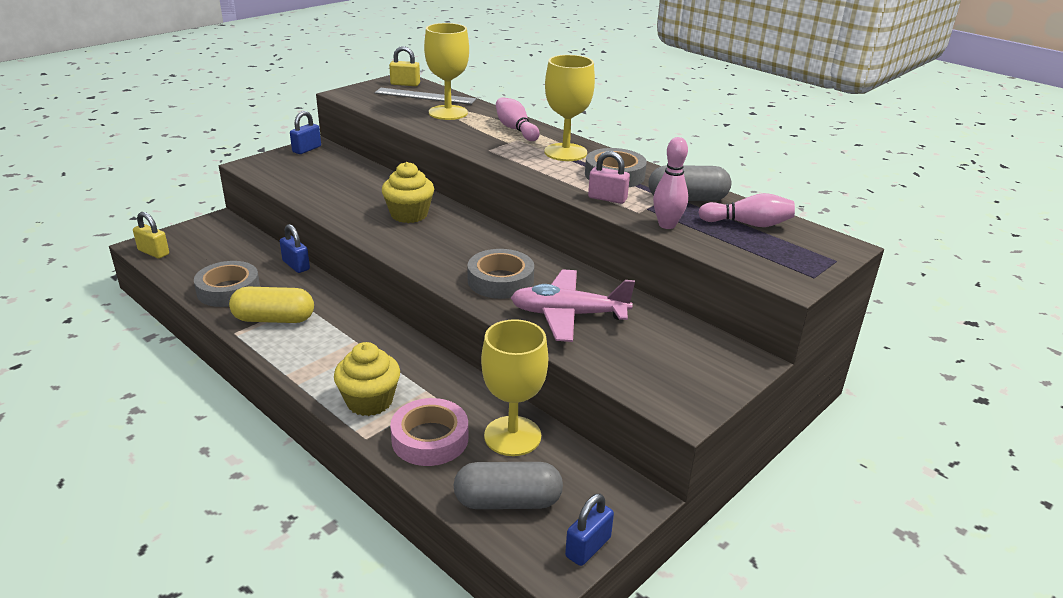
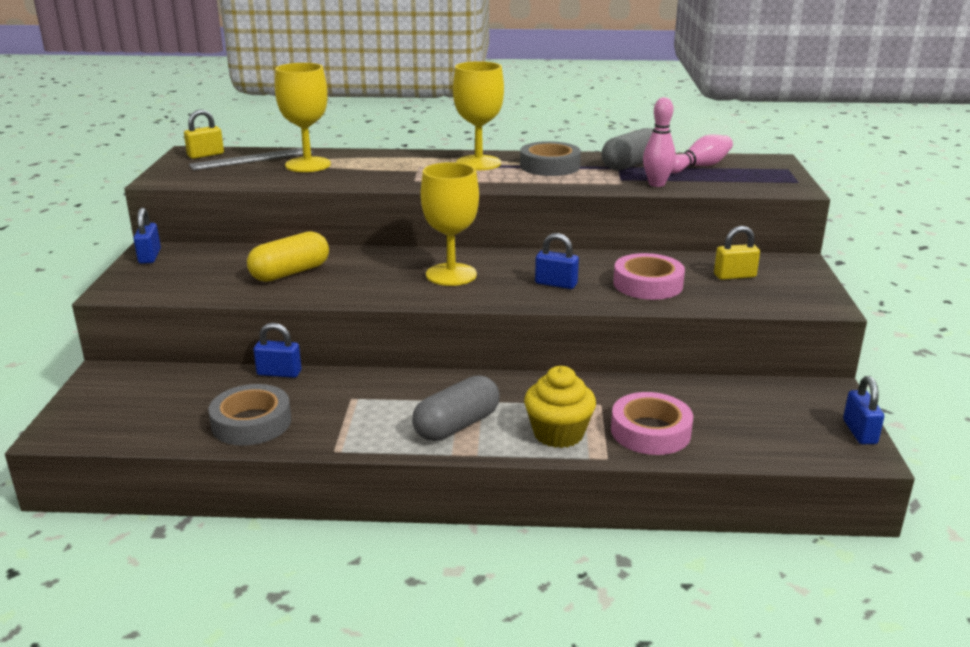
camera: 40 degrees left, 5 degrees down
yellow padlock [133,212,169,259] -> yellow padlock moved to [714,226,760,280]
yellow capsule [229,287,314,323] -> yellow capsule moved to [247,231,329,282]
yellow cupcake [382,162,434,223] -> none
grey capsule [454,462,563,509] -> grey capsule moved to [412,375,500,441]
grey tape [467,249,534,299] -> blue padlock [535,233,579,289]
yellow goblet [481,319,548,456] -> yellow goblet moved to [421,162,479,286]
pink bowling pin [496,97,540,141] -> none
pink plane [511,269,635,342] -> pink tape [613,253,685,300]
pink padlock [588,151,630,204] -> none

